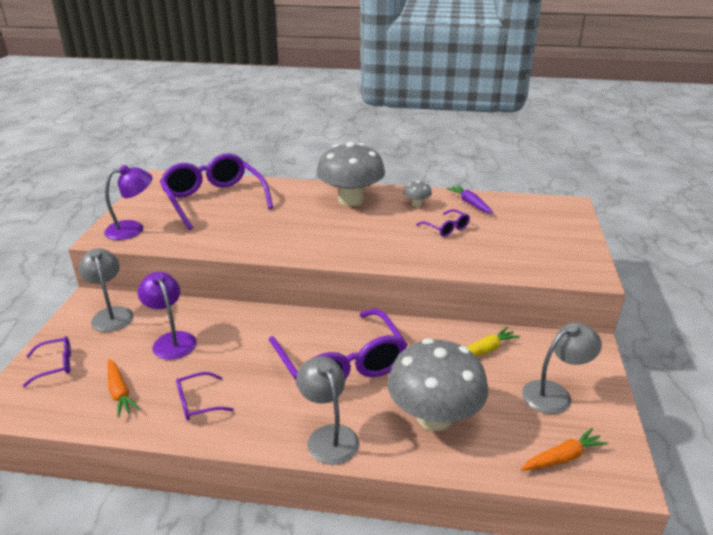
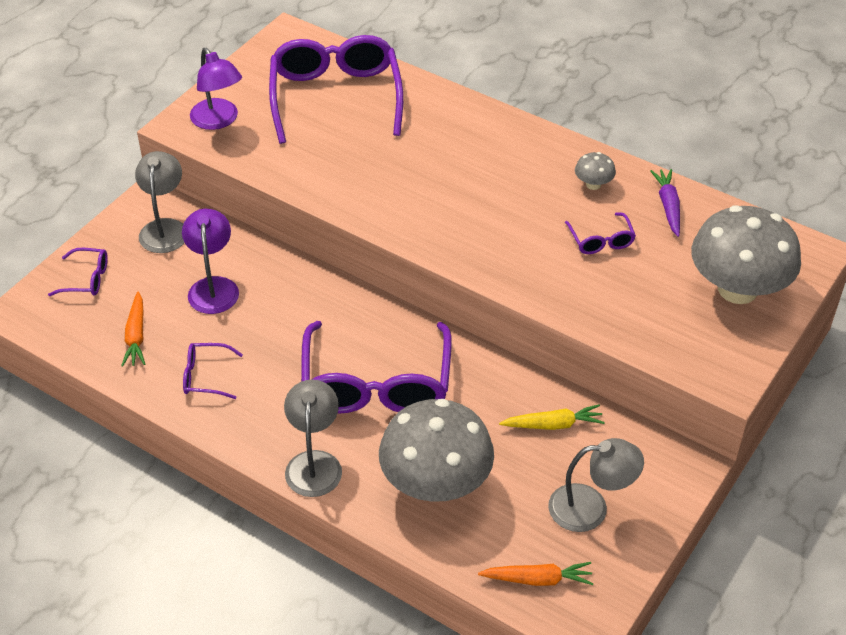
camera: 25 degrees right, 15 degrees up
purple lamp [104,165,153,240] -> purple lamp turned 60 degrees clockwise [190,48,242,130]
grey mushroom [316,142,385,206] -> grey mushroom moved to [691,205,801,304]

